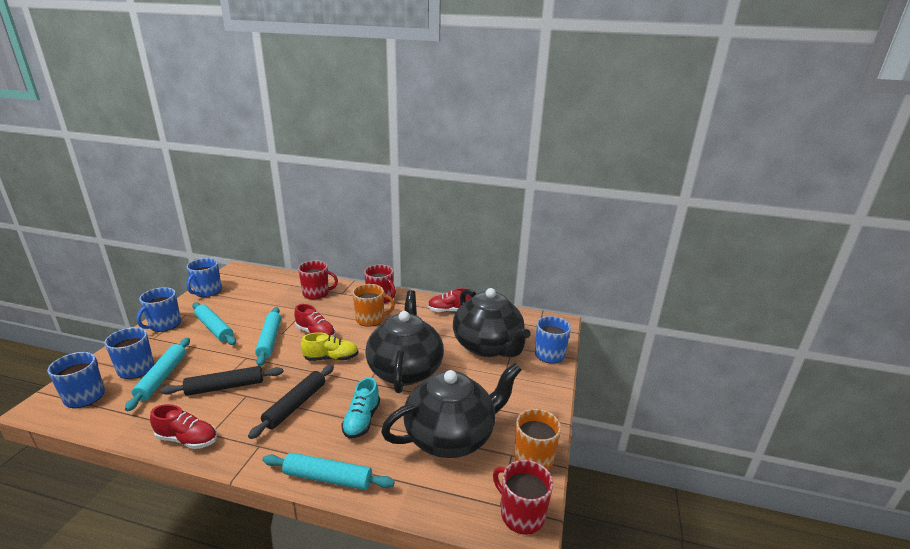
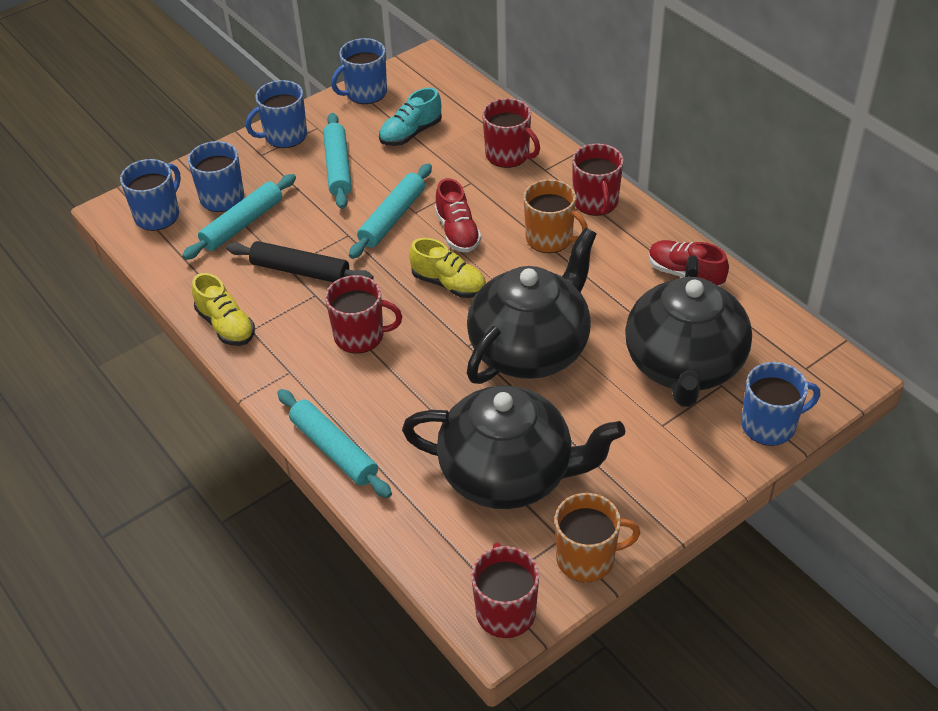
camera: 40 degrees right, 20 degrees up
red shoe [150,404,217,449] -> yellow shoe [192,273,255,346]
black rolling pin [248,365,334,439] -> red mug [325,275,402,354]
turquoise shoe [341,377,380,439] -> turquoise shoe moved to [379,88,442,146]

